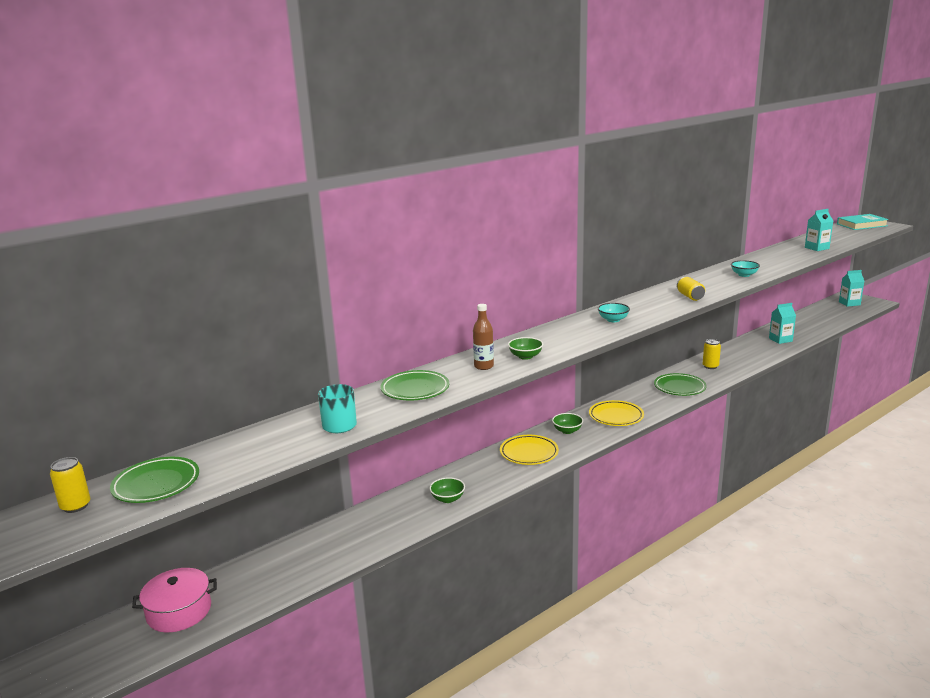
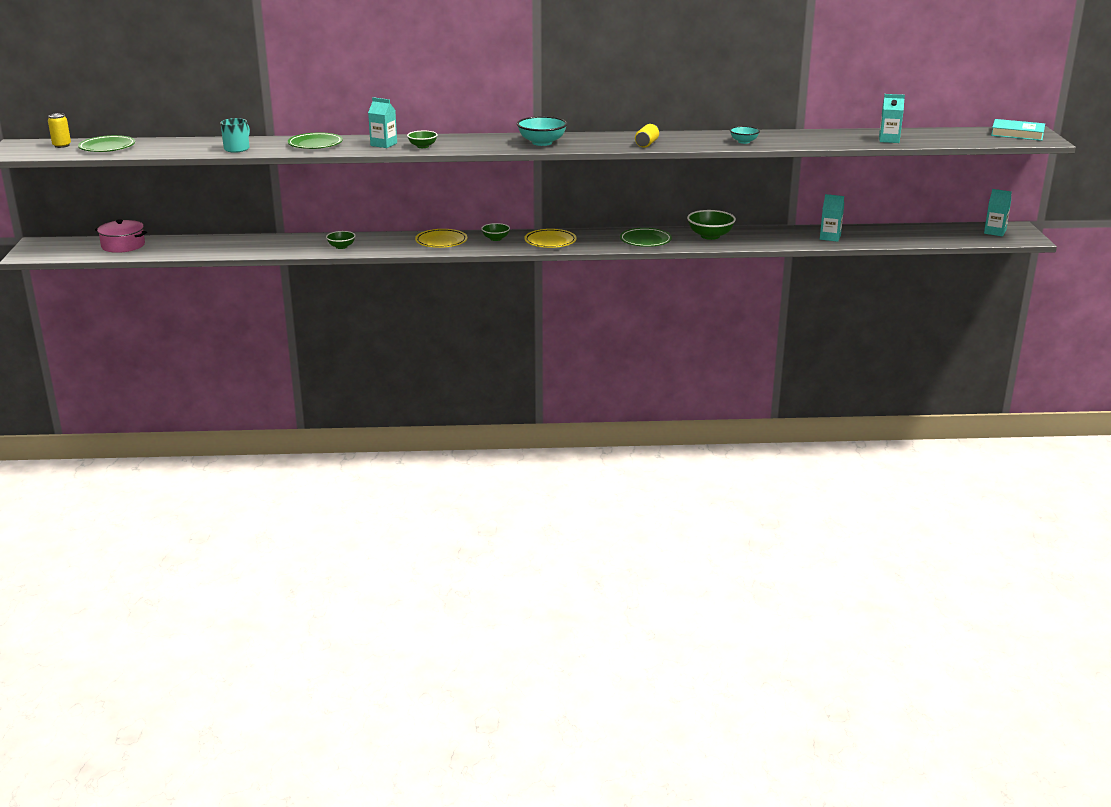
camera: 35 degrees right, 5 degrees up
brown bottle [473,304,494,370] -> turquoise carton [368,97,397,148]
turquoise bowl [598,303,630,322] -> turquoise bowl [517,116,567,146], size x1.68
yellow can [703,339,721,369] -> green bowl [687,210,736,240]

